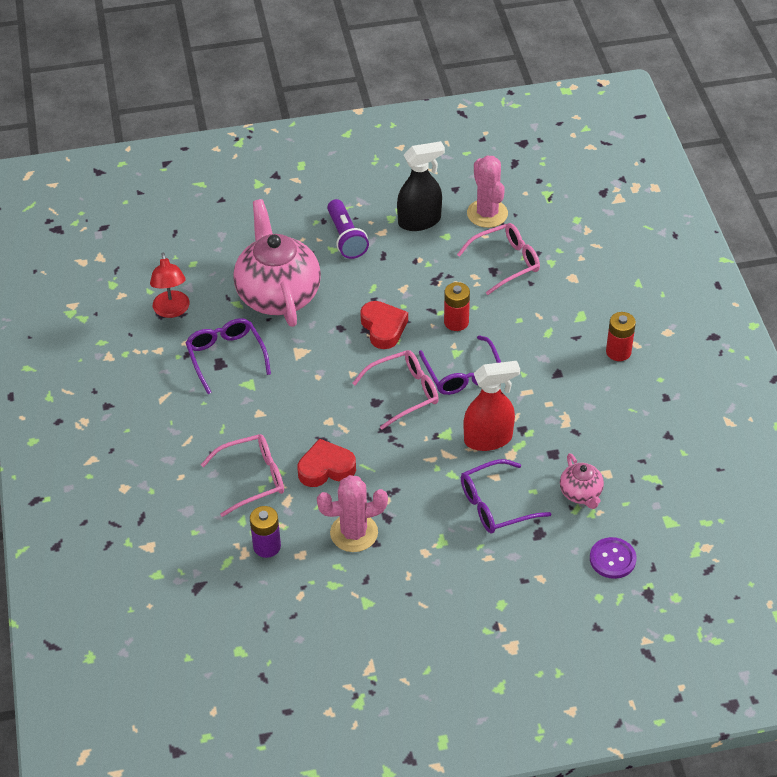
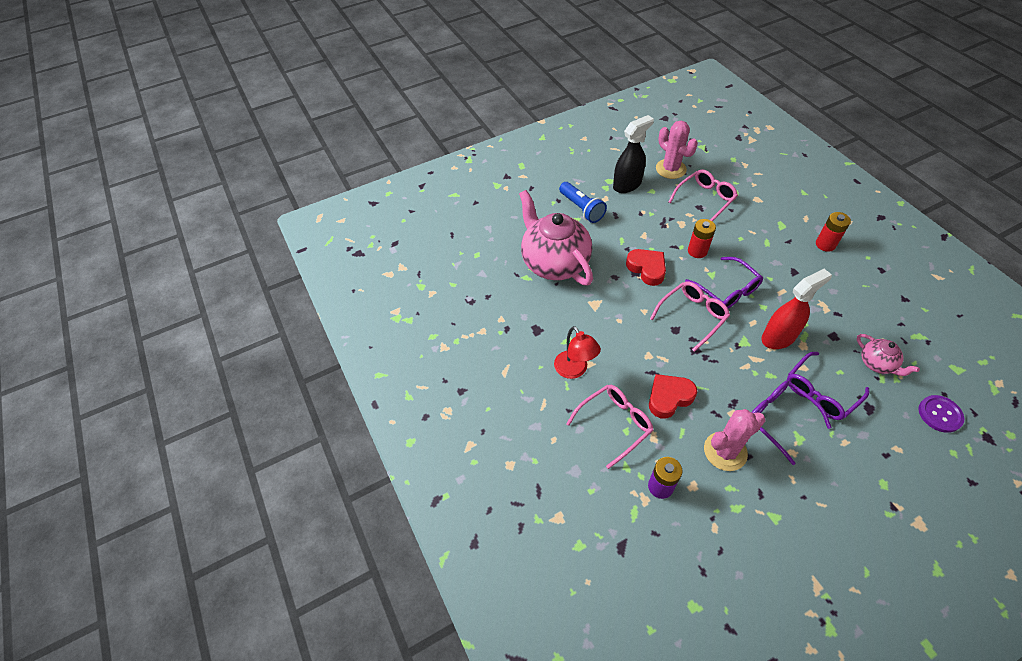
camera: 15 degrees left, 5 degrees up
red lamp [150,253,190,318] -> red lamp moved to [554,326,601,379]
purple glasses [185,318,271,394] -> purple glasses moved to [752,381,832,465]
purple flashlight [327,199,369,259] -> blue flashlight [559,182,607,223]

